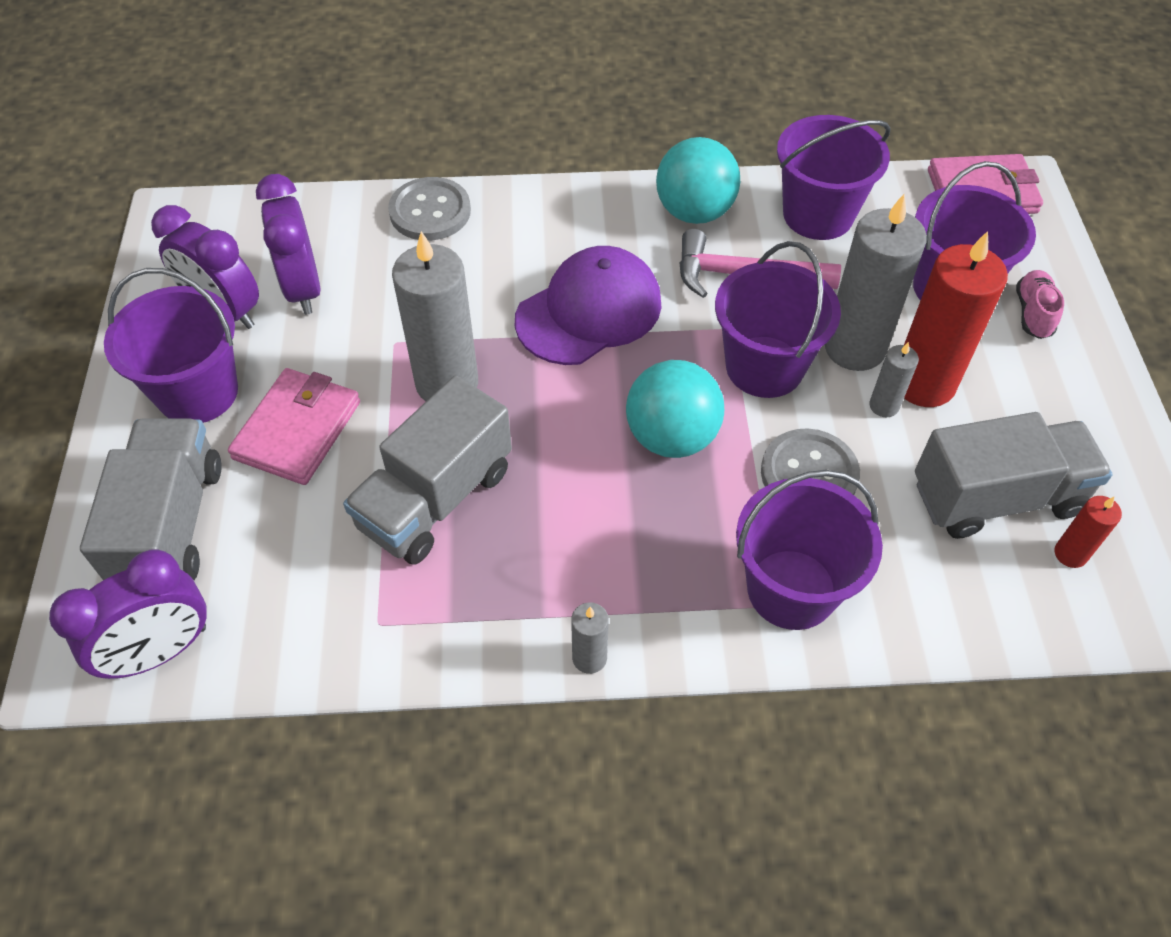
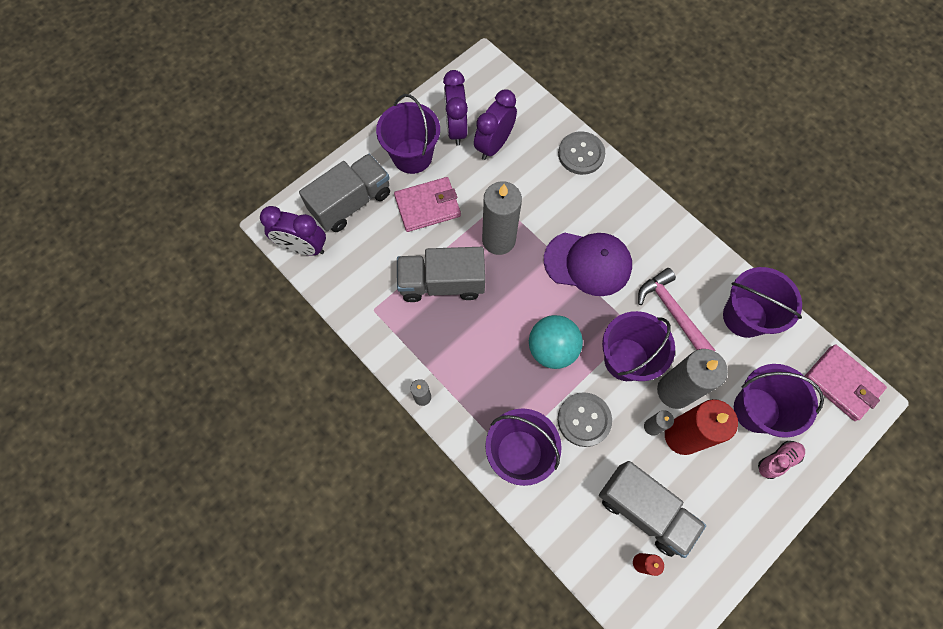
camera: 50 degrees right, 15 degrees up
turquoise ball [656,137,740,224] -> none

